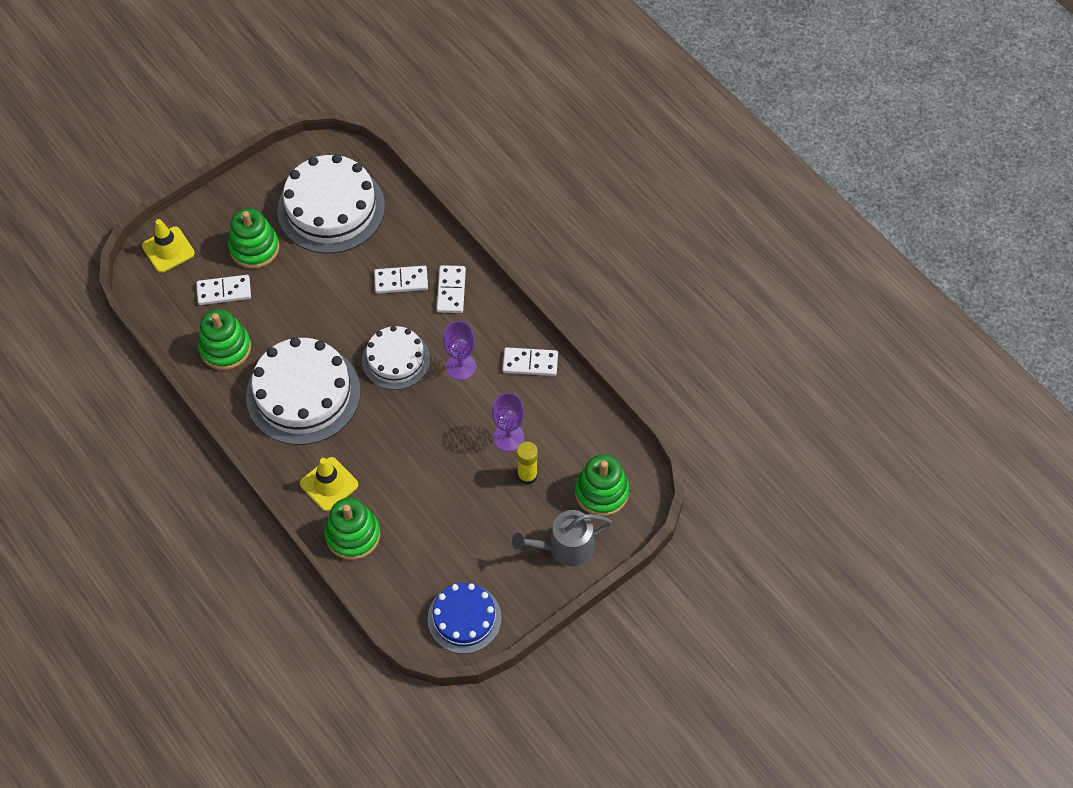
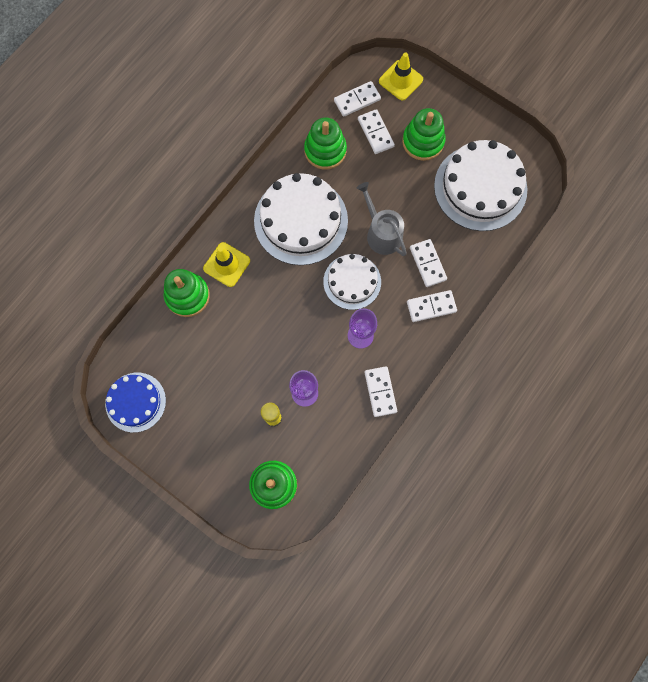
camera: 75 degrees right, 15 degrees up
grey watering can [512,510,612,566] -> grey watering can moved to [357,182,407,256]
none -> white domino [334,81,381,117]

